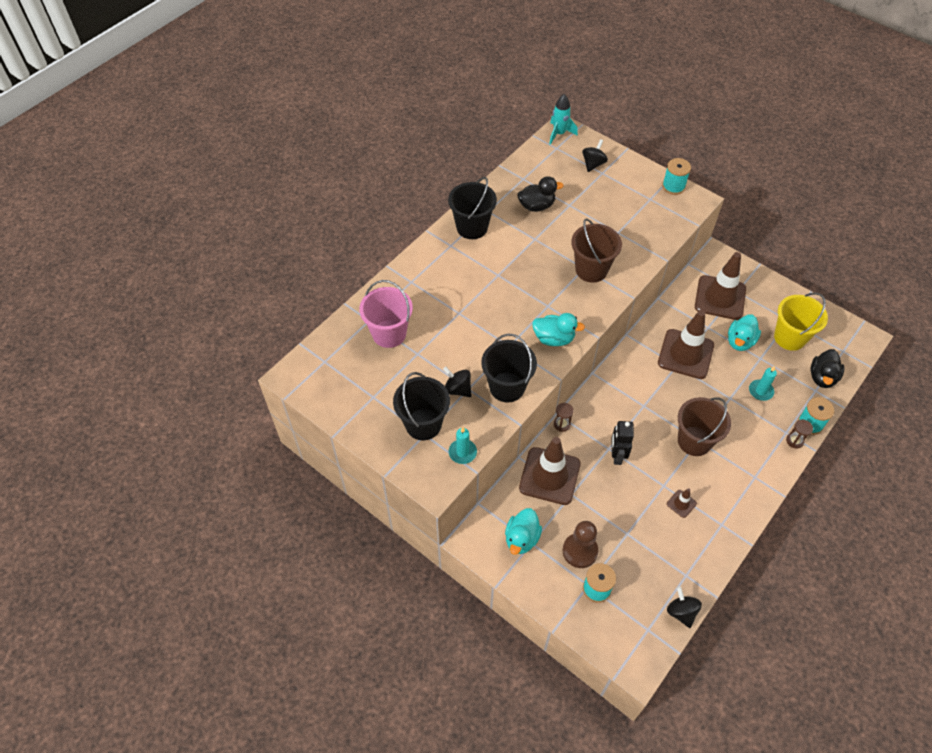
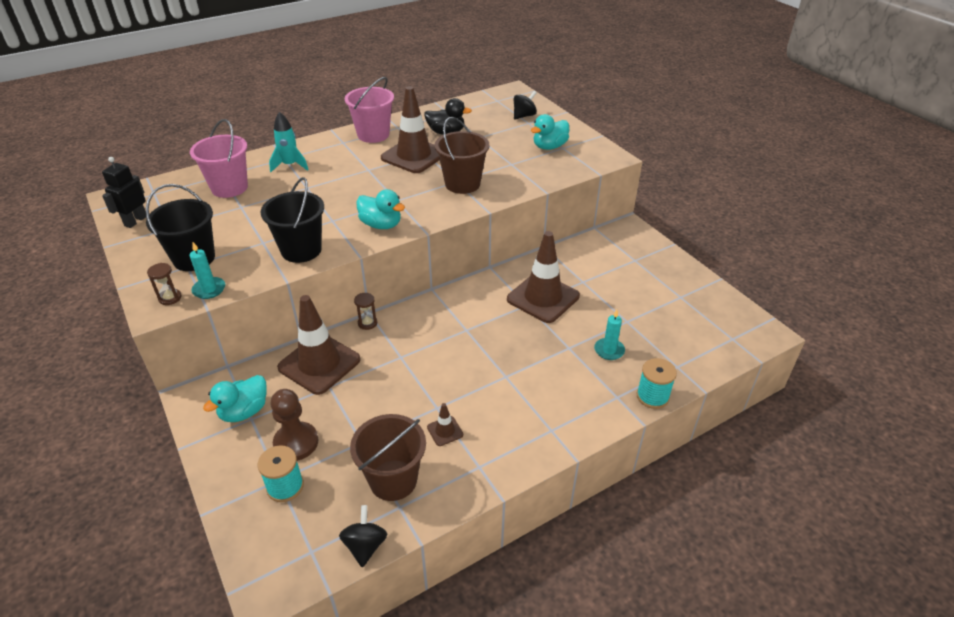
camera: 20 degrees right, 15 degrees down
black spinning top [443,366,472,397] -> none
black bucket [448,177,497,239] -> pink bucket [345,77,394,143]
turquoise rocket [549,94,578,145] -> turquoise rocket moved to [269,112,309,172]
black robot [612,421,634,465] -> black robot moved to [102,157,146,228]
turquoise spool [662,158,691,195] -> none
brown bucket [678,397,731,456] -> brown bucket moved to [350,414,426,501]
brown traffic cone [695,252,746,320] -> brown traffic cone moved to [381,86,440,173]
turquoise duck [728,314,761,351] -> turquoise duck moved to [531,114,569,150]
yellow bucket [774,292,828,351] -> none
brown hourglass [786,419,813,449] -> brown hourglass moved to [147,263,182,305]
black duck [810,349,844,388] -> none

